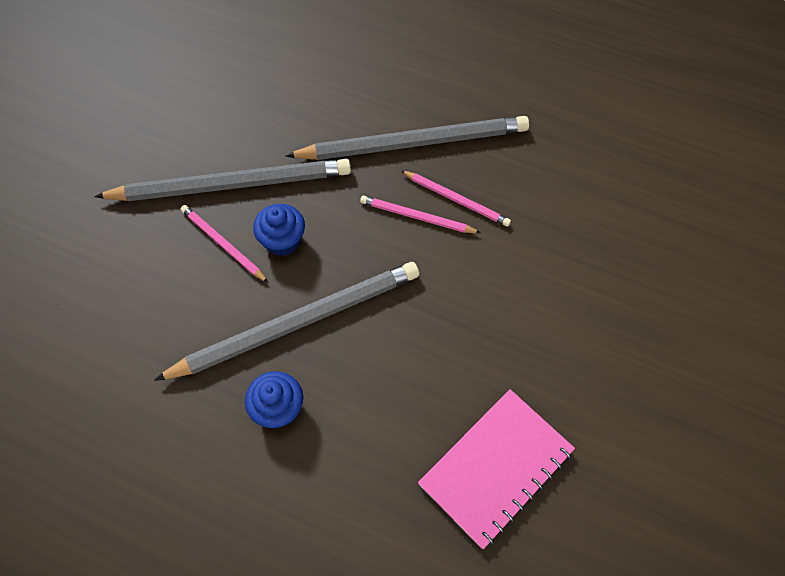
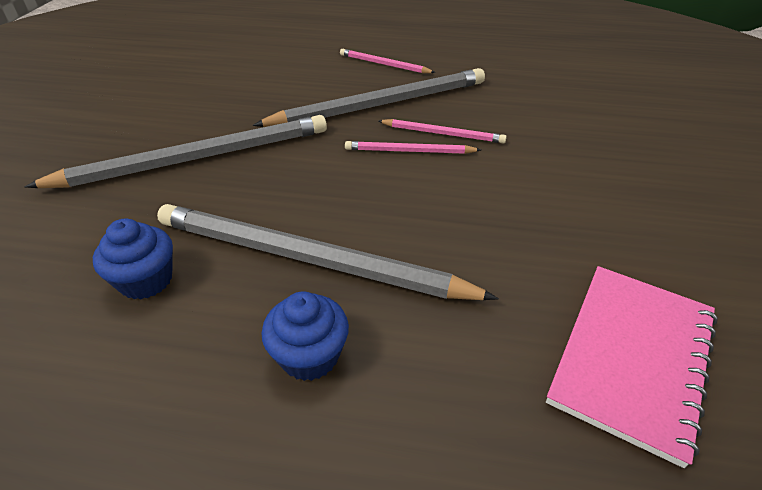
camera: 15 degrees left, 20 degrees down
grey pencil [154,262,419,381] -> grey pencil turned 120 degrees counterclockwise [157,204,499,300]
pink pencil [181,205,269,283] -> pink pencil moved to [340,49,436,73]
blue cupcake [253,204,305,256] -> blue cupcake moved to [93,218,173,299]

